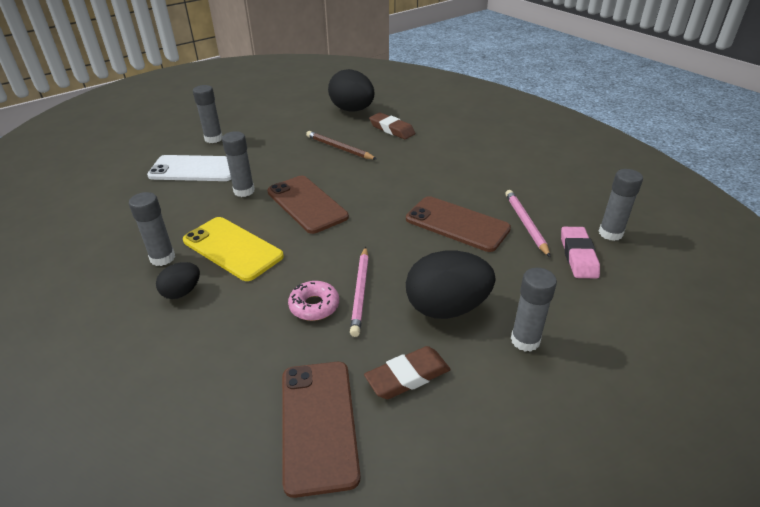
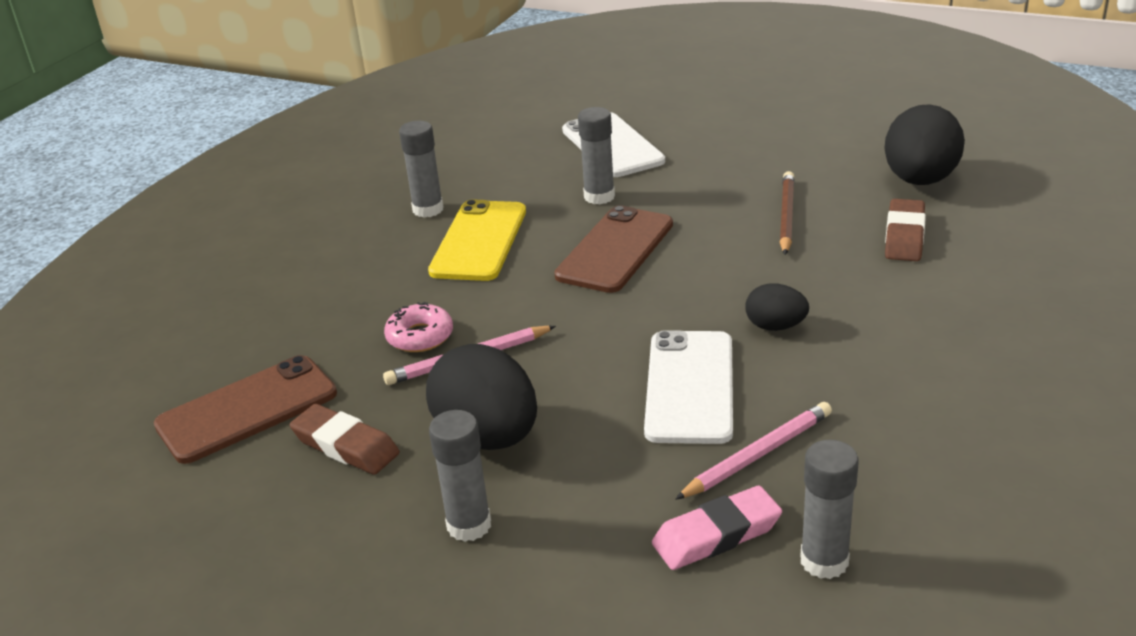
camera: 65 degrees right, 5 degrees down
black egg [156,262,200,299] -> black egg moved to [745,283,809,331]
grey glue stick [193,85,223,143] -> none
brown phone [406,196,511,252] -> white phone [644,330,733,444]

